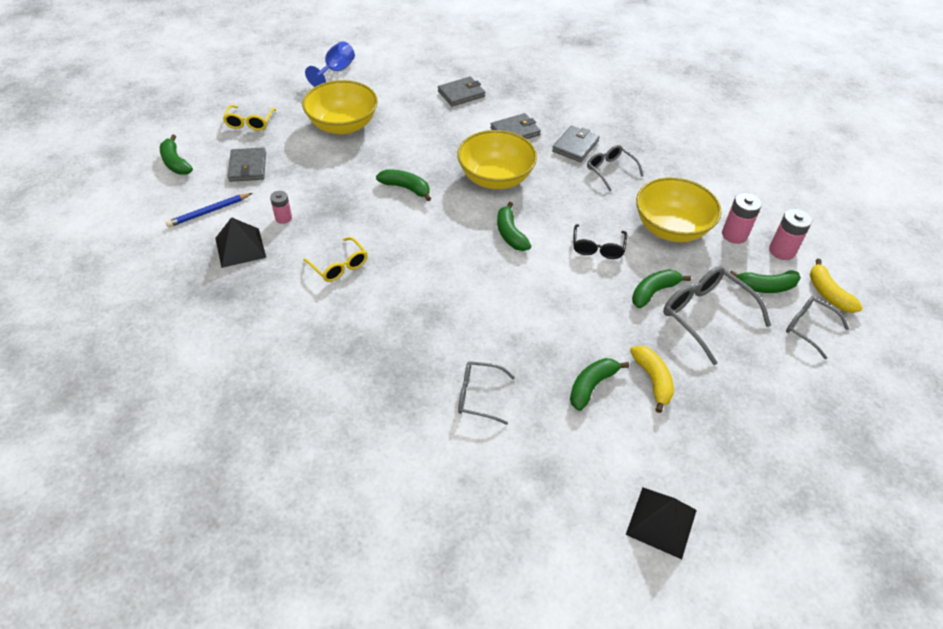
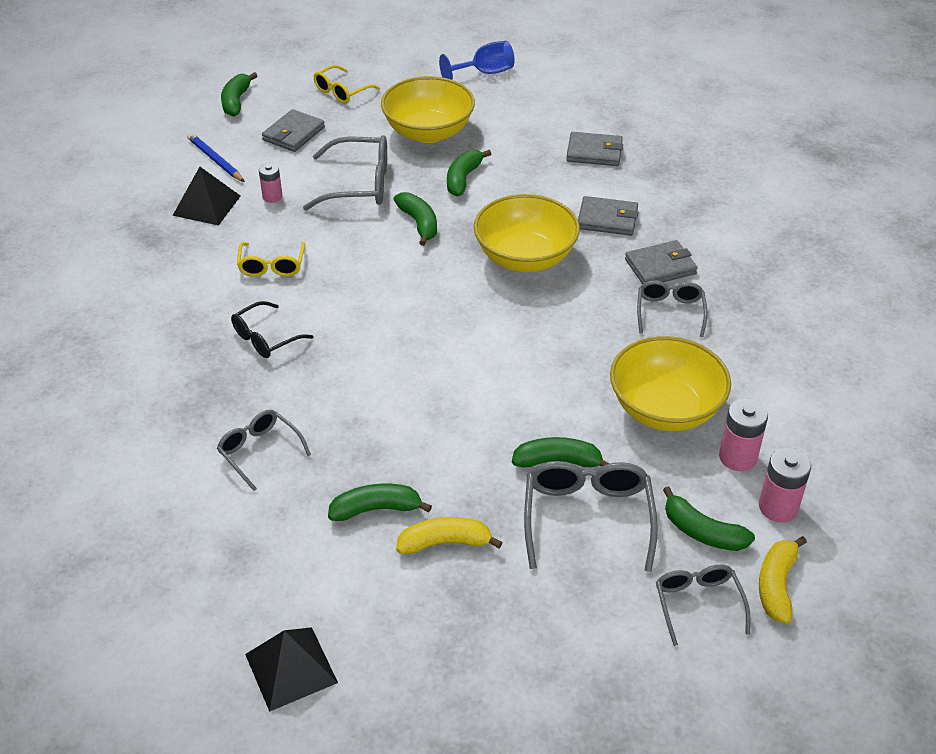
camera: 40 degrees right, 5 degrees down
blue pencil [166,193,252,227] -> blue pencil turned 45 degrees clockwise [187,133,245,182]
green banana [497,202,531,251] -> green banana moved to [447,150,491,196]
black glasses [573,224,627,259] -> black glasses moved to [231,301,313,358]
yellow banana [630,345,674,413] -> yellow banana turned 120 degrees counterclockwise [396,517,503,554]
none -> grey glasses [303,135,387,210]

